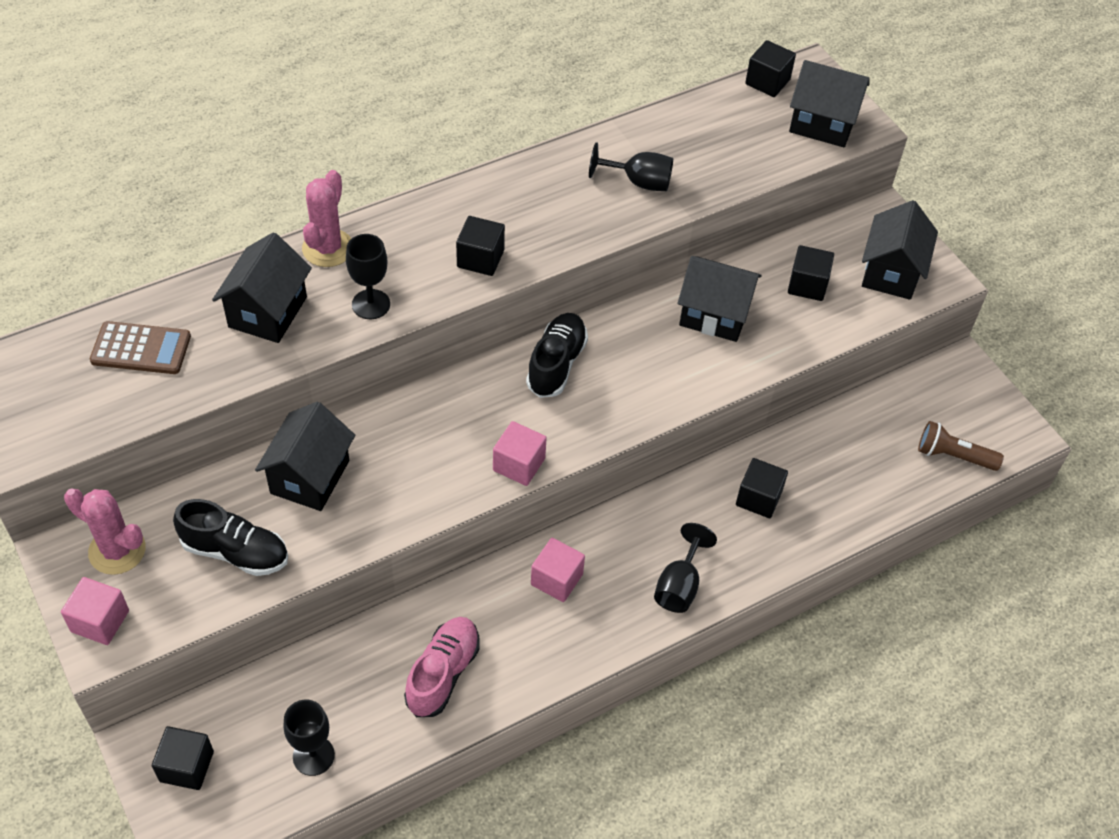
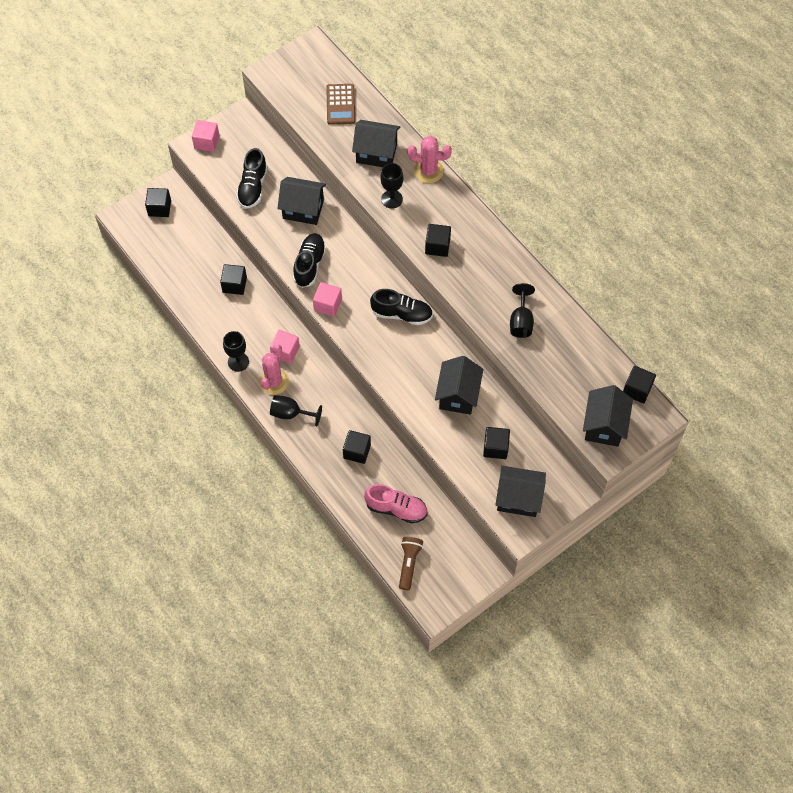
camera: 85 degrees right, 10 degrees up
pink cactus [64,489,146,575] -> pink cactus moved to [259,344,289,395]
black goblet [284,700,335,776] -> black goblet moved to [223,331,249,372]
pink shoe [404,617,480,717] -> pink shoe moved to [364,484,427,523]
none -> black cube [220,264,247,295]
none -> black shoe [293,233,326,288]

